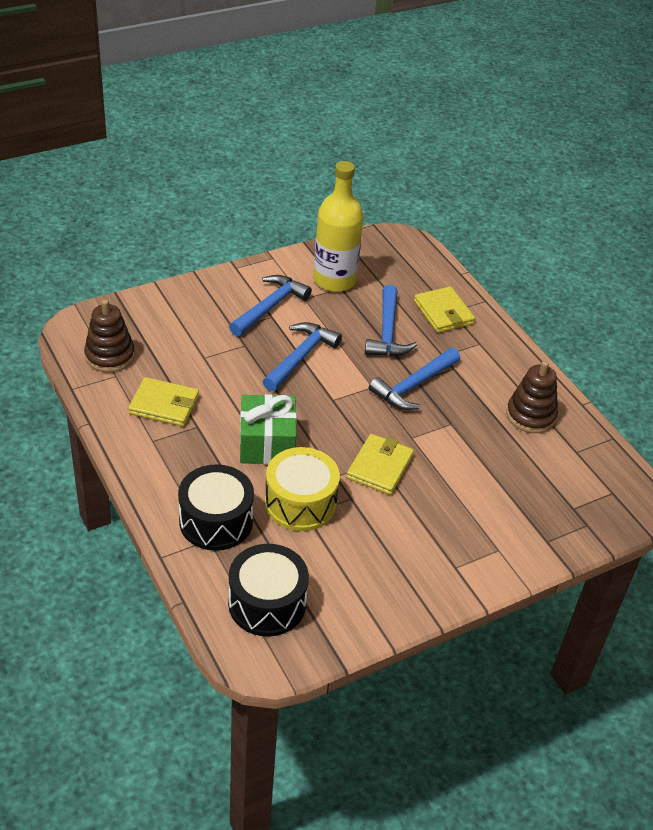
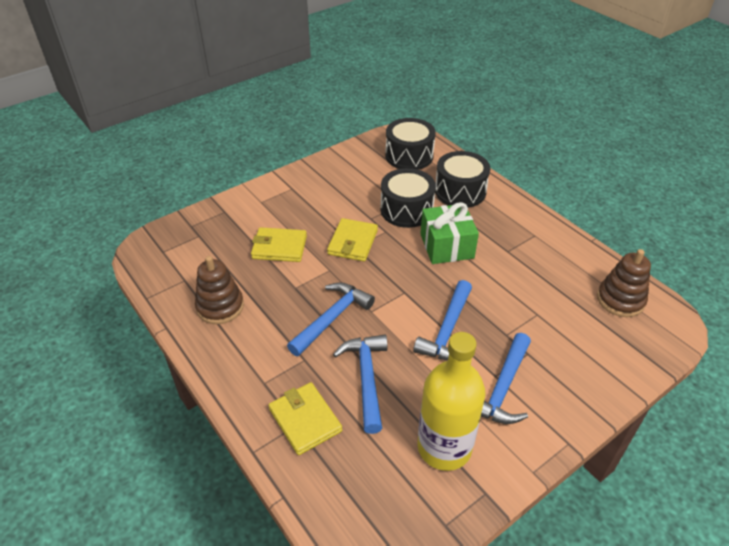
camera: 175 degrees right, 0 degrees up
yellow wallet [128,377,199,427] -> yellow wallet moved to [251,227,307,262]
yellow drum [265,447,340,531] -> black drum [380,168,436,228]

